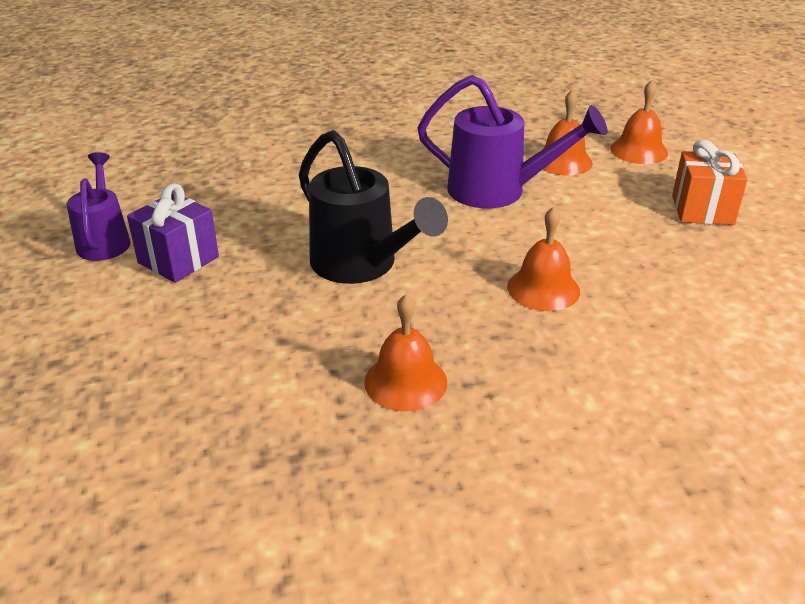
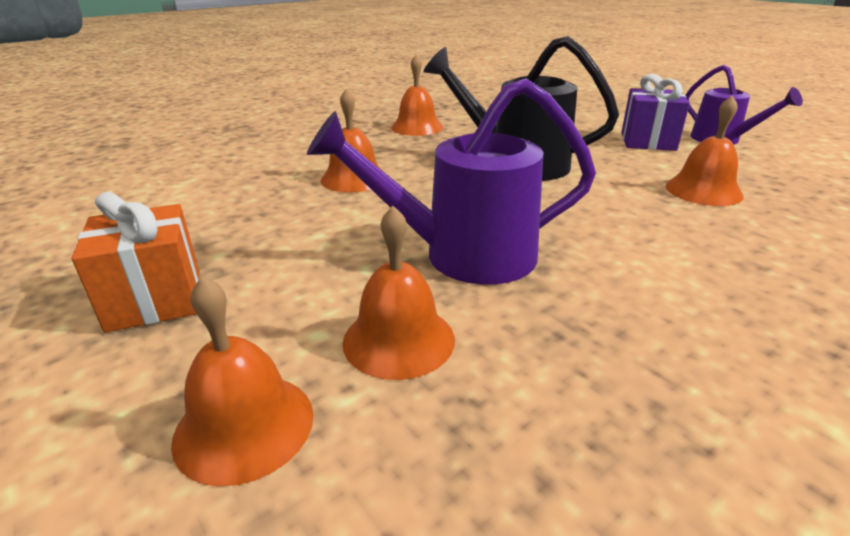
camera: 155 degrees right, 5 degrees down
none -> orange bell [666,95,744,206]

